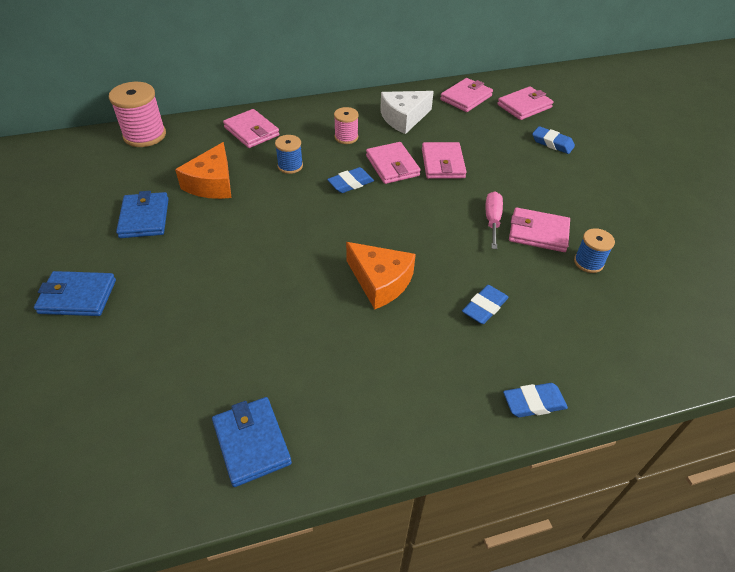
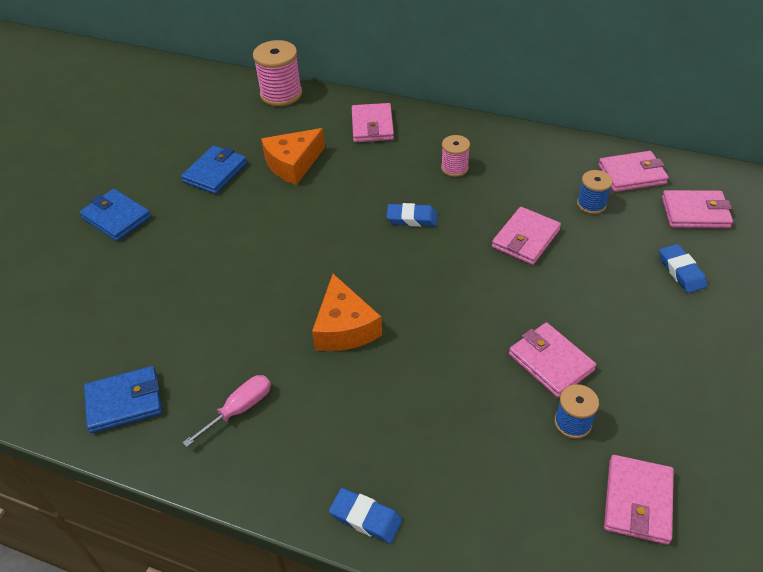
camera: 40 degrees right, 0 degrees up
blue wallet [212,397,292,487] -> blue wallet turned 60 degrees clockwise [84,366,162,433]
blue spool [275,135,303,174] -> blue spool moved to [577,170,613,214]
pink wallet [366,142,421,184] -> pink wallet moved to [604,455,674,545]
white cheese [380,91,434,134] -> none
blue eraser [462,285,509,324] -> none
pink screwdriver [486,191,503,249] -> pink screwdriver moved to [183,375,271,447]

